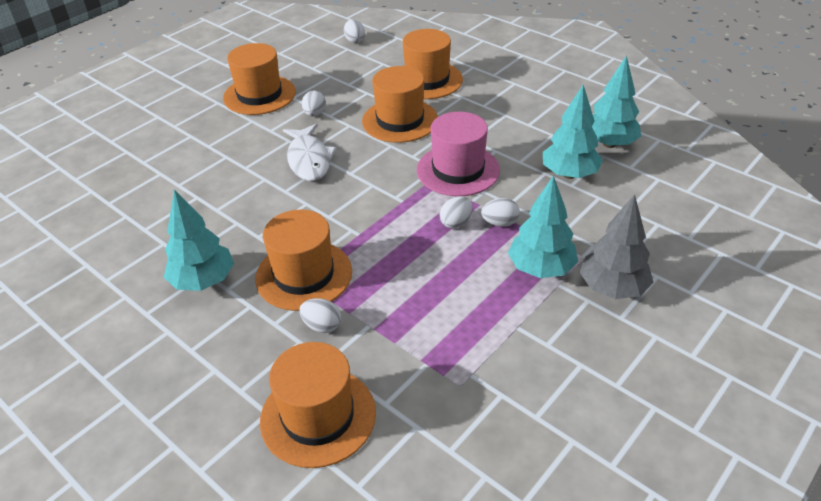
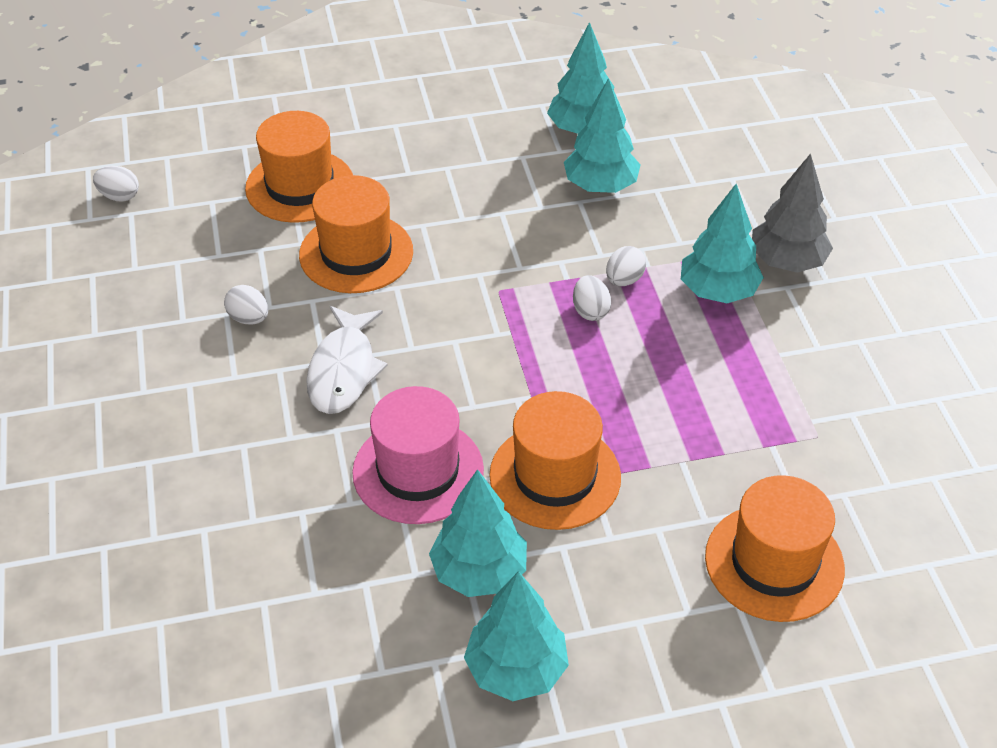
camera: 55 degrees left, 5 degrees up
orange hat [223,43,296,115] -> none
white fish [283,124,337,181] -> white fish turned 75 degrees clockwise [306,306,388,414]
white egg [299,298,341,333] -> none
pink hat [417,112,500,196] -> pink hat moved to [352,386,484,524]
none -> turquoise tree [464,571,569,701]

